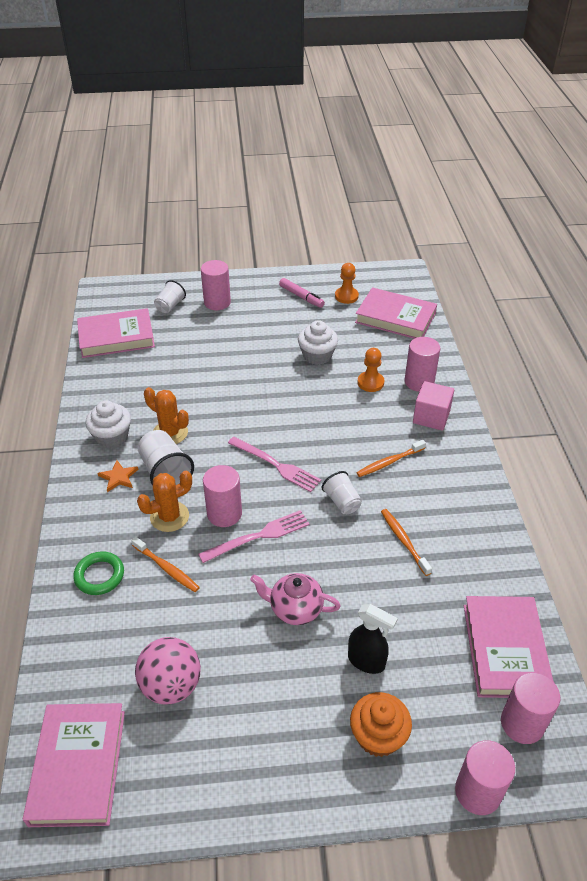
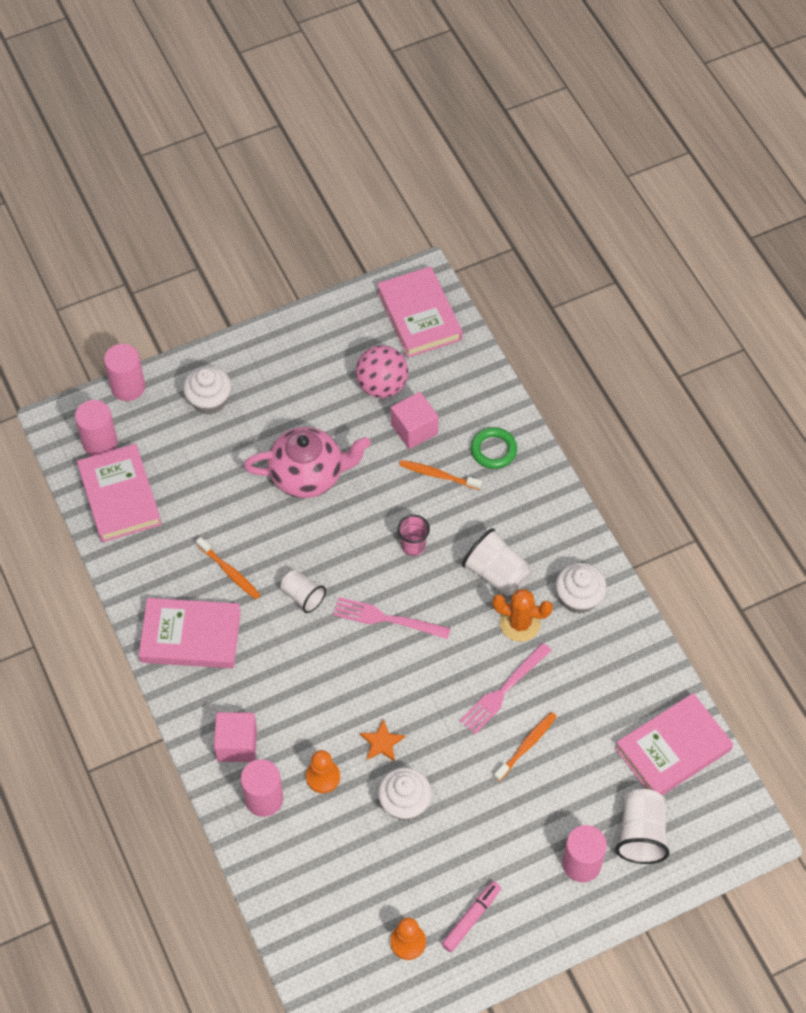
camera: 160 degrees right, 15 degrees up
orange star [98,460,138,492] -> orange star moved to [360,719,405,761]
orange cactus [137,471,192,532] -> none
white cup [154,280,186,313] -> white cup [615,789,670,864], size x1.53
pink fork [198,510,310,563] -> pink fork moved to [460,643,552,734]
pink cylinder [203,465,242,527] -> pink cup [397,515,430,556]
pink teapot [250,573,341,625] -> pink teapot [244,427,371,498], size x1.53
pink marker [279,278,325,308] -> pink marker turned 105 degrees clockwise [442,881,501,952]
black spray bottle [348,604,398,674] -> none
orange cupcake [350,692,412,757] -> white cupcake [183,366,231,415]
pink book [355,287,437,339] -> pink book moved to [139,598,241,668]
orange toothbrush [356,440,426,477] -> orange toothbrush moved to [494,712,557,782]
none -> pink cube [391,392,439,449]

